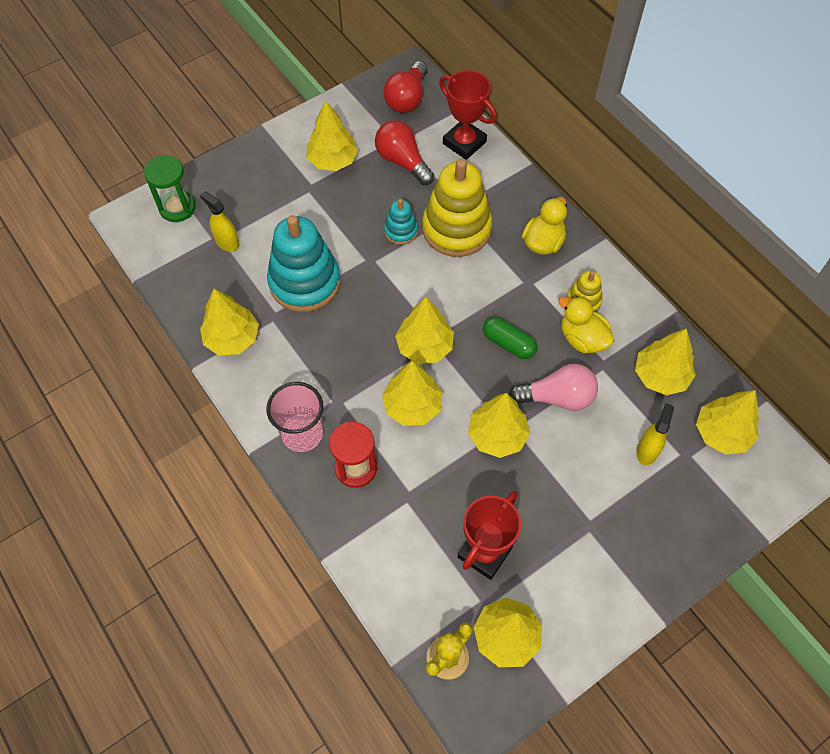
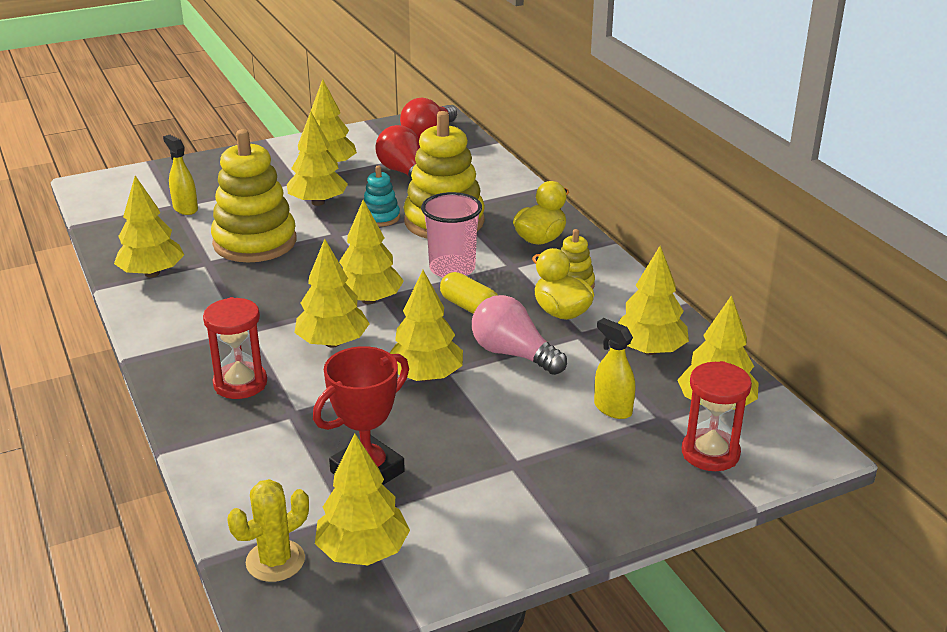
camera: 10 degrees right, 30 degrees down
green hourglass [144,155,196,222] -> none
pink cup [266,382,323,452] -> pink cup moved to [421,192,482,278]
turquoise stacking toy [267,215,340,312] -> yellow stacking toy [211,129,296,263]
red trophy [439,70,497,160] -> none
green capsule [483,317,538,359] -> yellow capsule [440,272,498,314]
pink light bulb [509,364,598,411] -> pink light bulb turned 150 degrees counterclockwise [472,295,567,375]
yellow spray bottle [636,403,674,465] -> yellow spray bottle turned 75 degrees counterclockwise [594,318,635,419]
none -> yellow tree [287,111,348,206]
none -> red hourglass [682,361,752,471]

